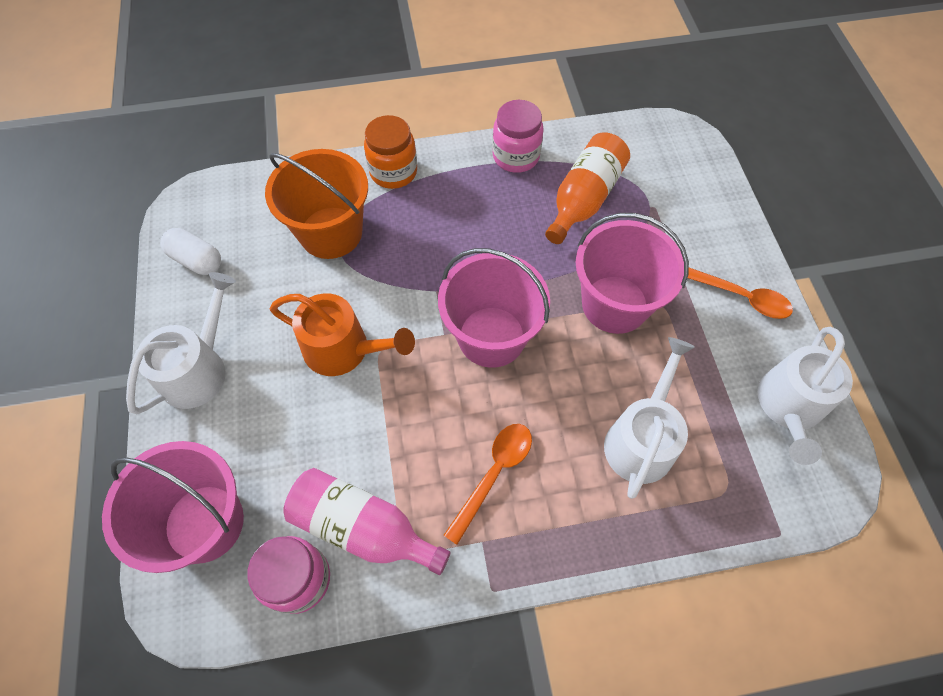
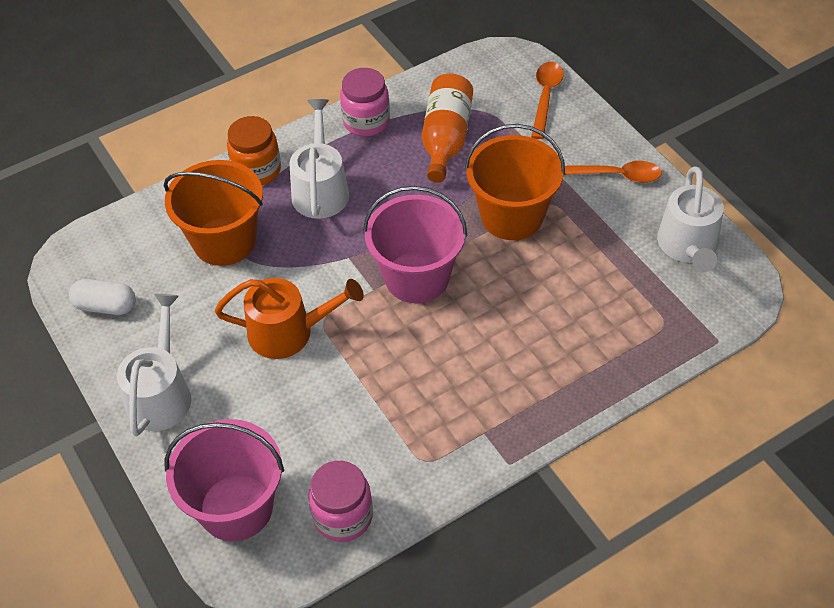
camera: 20 degrees left, 10 degrees down
pink bottle [283,468,450,575] -> none
orange spoon [443,424,532,545] -> orange spoon moved to [531,62,564,139]
pink bucket [575,213,689,334] -> orange bucket [465,124,565,240]
white watering can [604,337,695,499] -> white watering can moved to [289,99,349,219]

